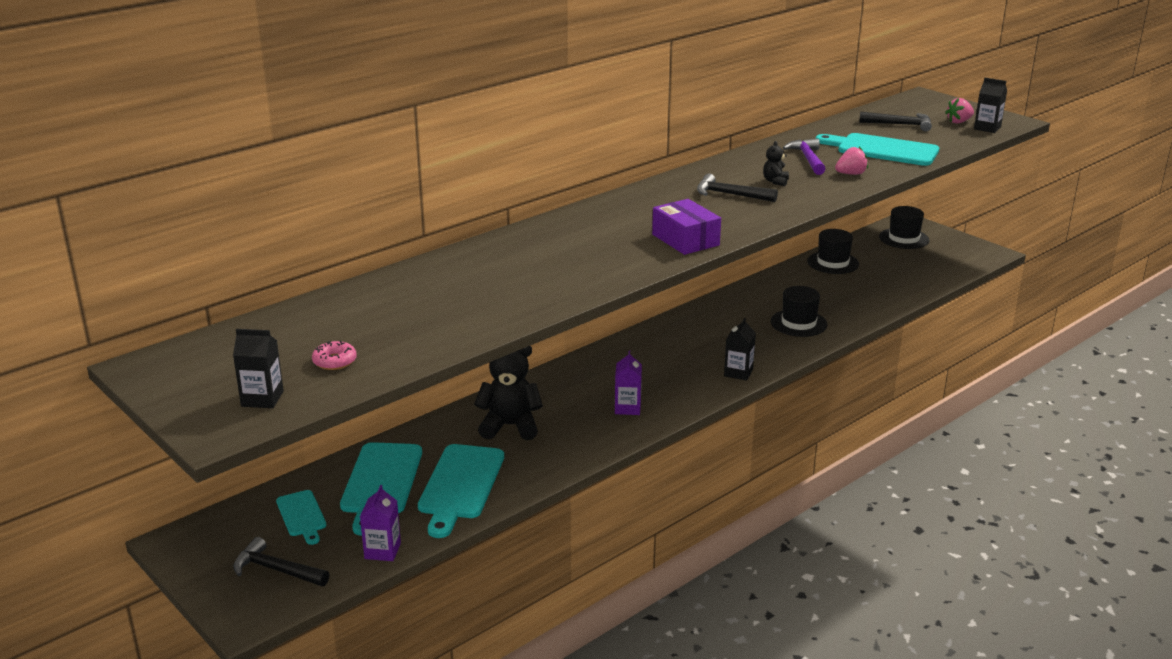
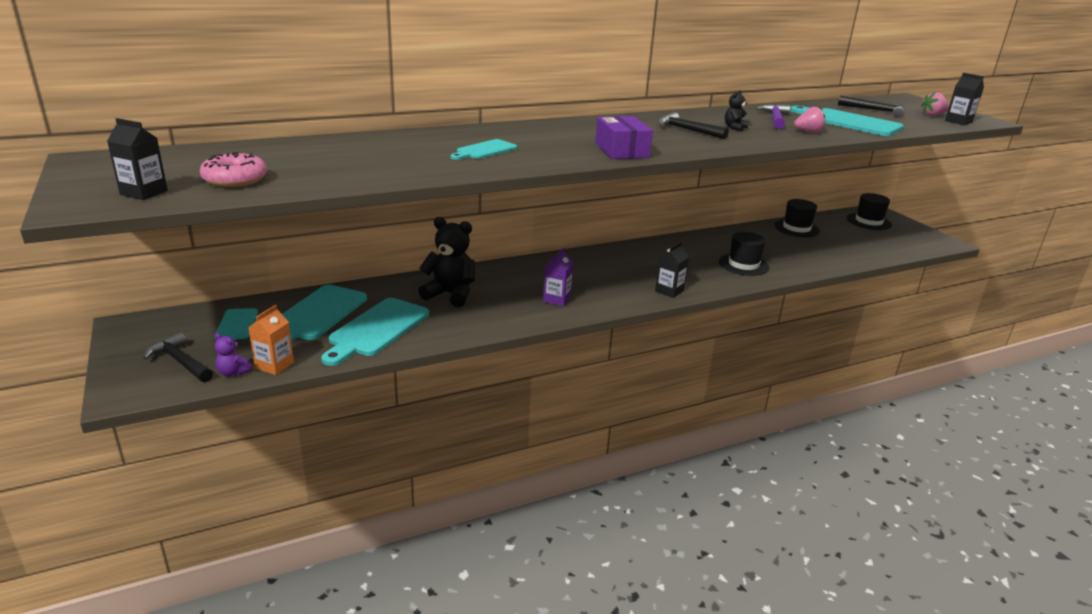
camera: 15 degrees right, 0 degrees up
pink donut [312,340,357,370] -> pink donut [200,152,267,187], size x1.55
purple carton [360,485,401,561] -> orange carton [248,305,294,375]
none -> purple teddy bear [215,333,253,377]
none -> turquoise cutting board [450,139,517,160]

